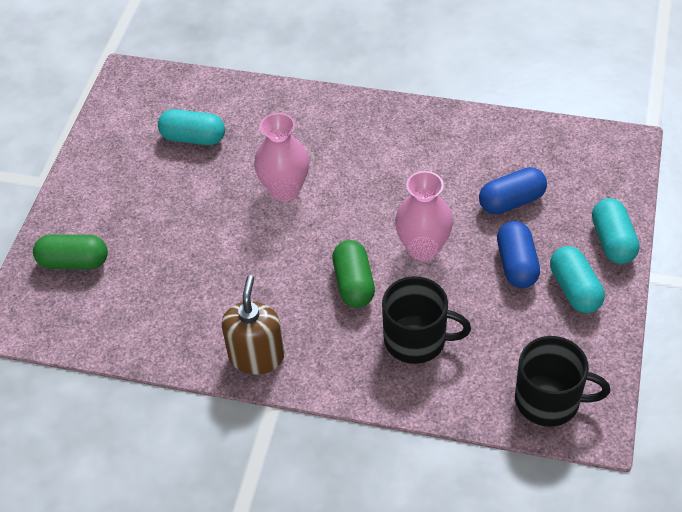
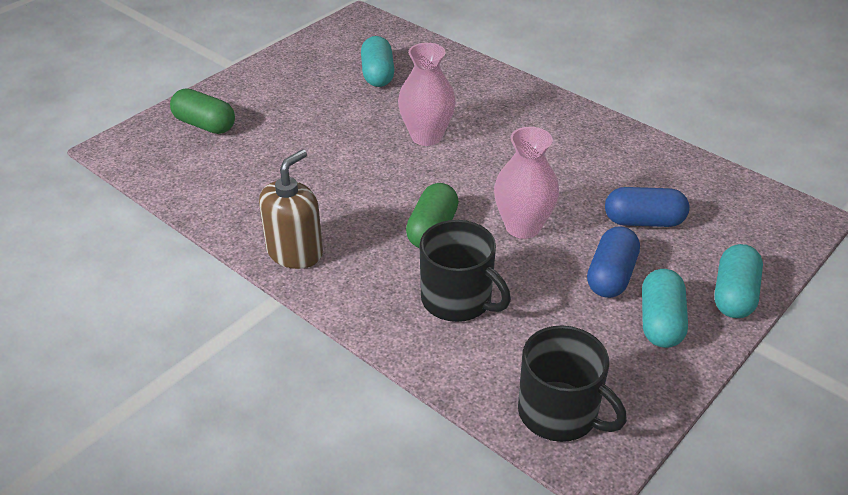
camera: 25 degrees right, 10 degrees down
turquoise capsule [158,109,225,145] -> turquoise capsule turned 45 degrees clockwise [361,36,394,87]

